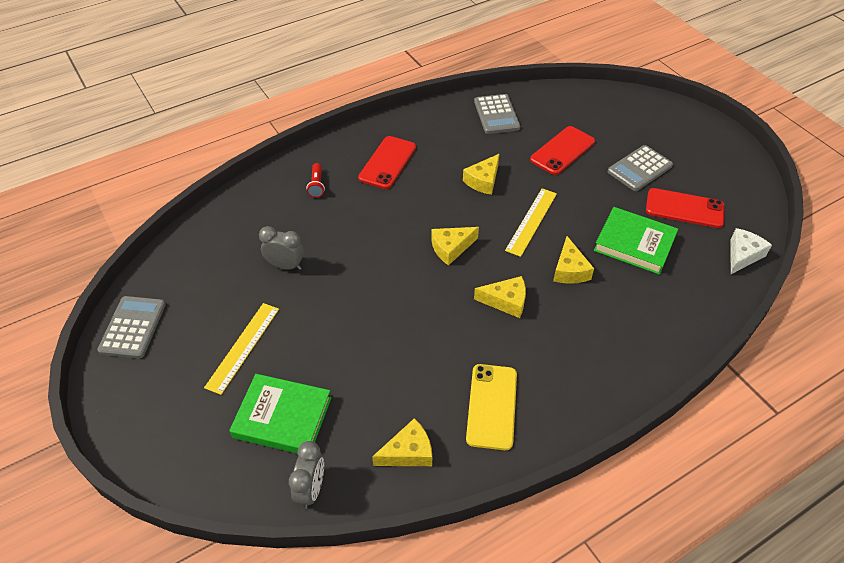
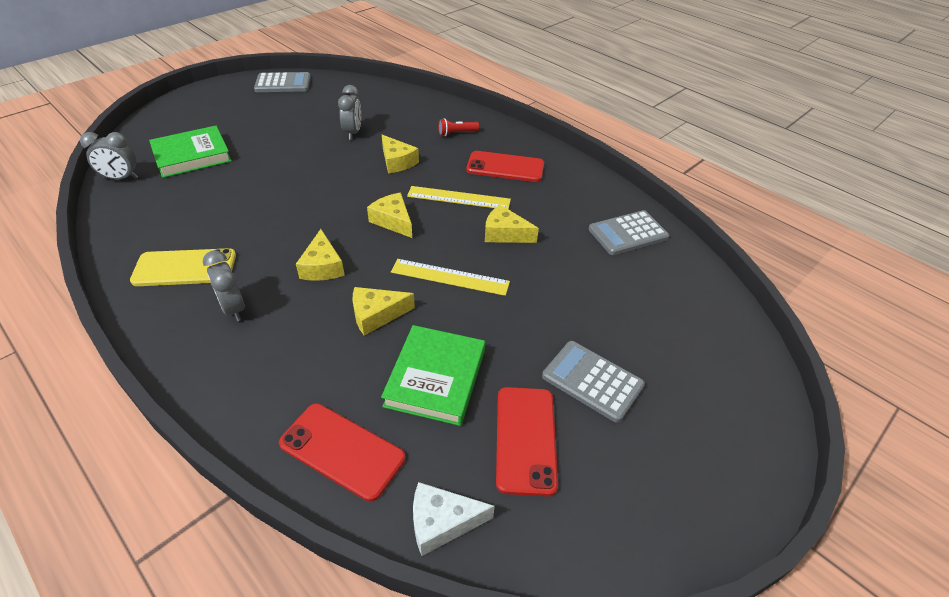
camera: 75 degrees right, 5 degrees down
yellow ruler [204,303,279,395] -> yellow ruler moved to [407,186,511,209]
green book [229,374,332,453] -> green book turned 60 degrees clockwise [149,126,232,178]
yellow cheese [372,418,432,466] -> yellow cheese moved to [382,135,419,173]
red phone [530,126,595,175] -> red phone moved to [279,403,405,502]
white cheese [730,228,772,274] -> white cheese turned 150 degrees clockwise [413,482,495,556]
none -> grey clock [203,250,245,321]

